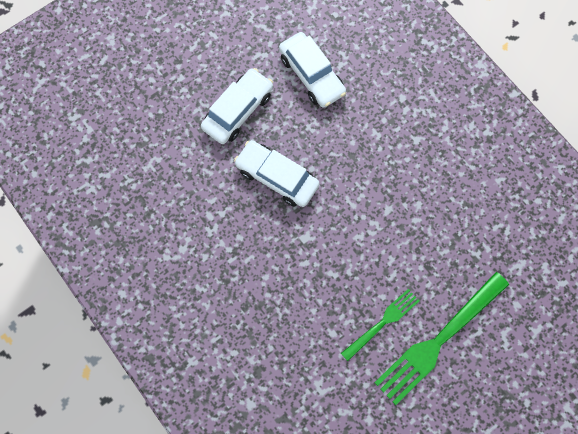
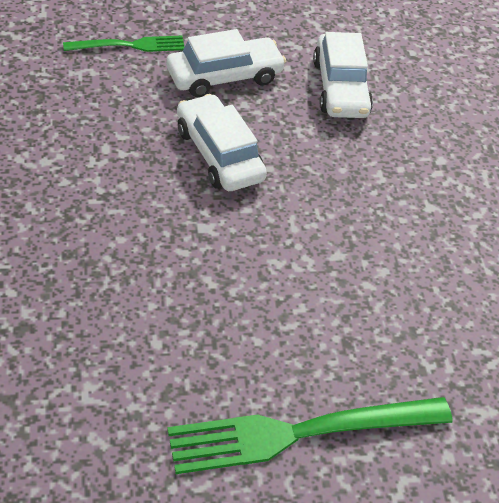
camera: 25 degrees right, 25 degrees down
green fork [341,289,419,361] -> green fork moved to [63,35,185,52]

